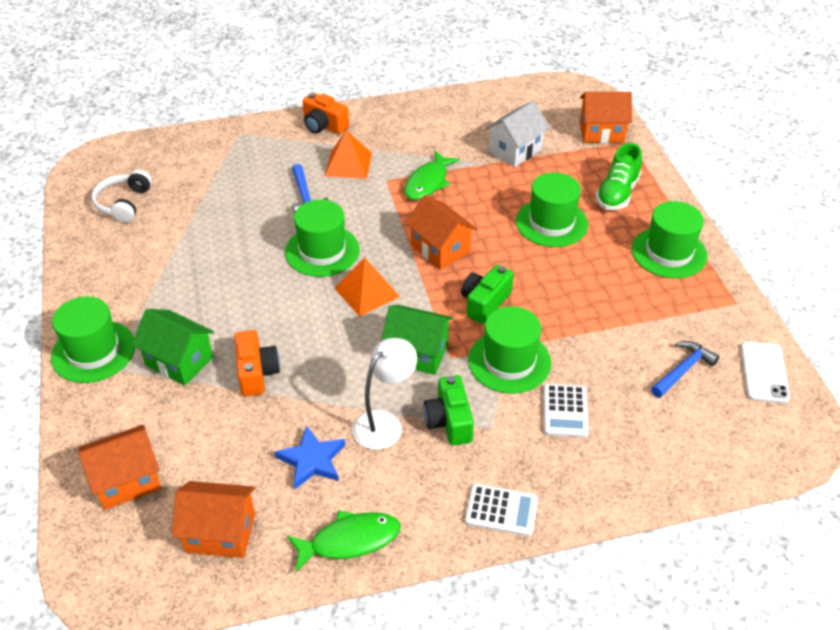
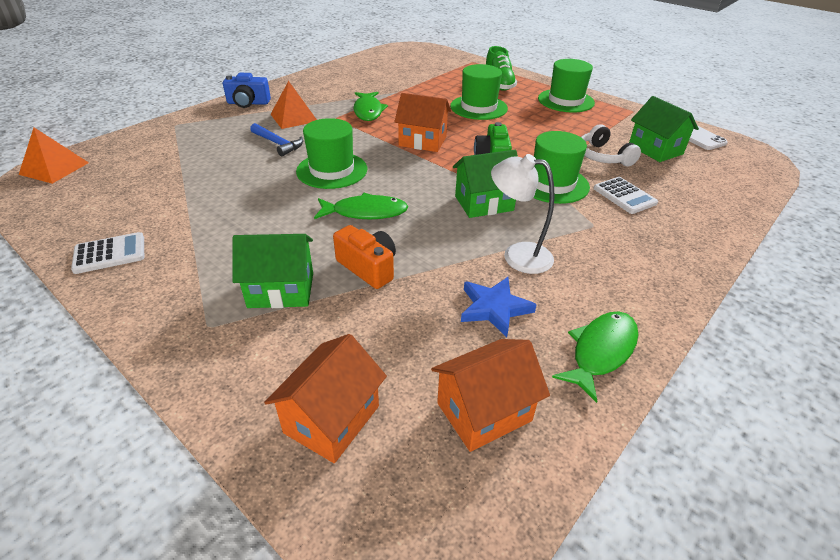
camera: 35 degrees left, 5 degrees down
green hat [51,297,135,383] -> none
white headphones [92,170,152,223] -> white headphones moved to [581,124,641,167]
orange camera [302,92,349,134] -> blue camera [223,73,271,108]
orange pyramid [334,258,400,317] -> orange pyramid moved to [19,128,89,184]
white lamp [352,338,417,450] -> white lamp turned 75 degrees counterclockwise [491,154,555,274]
green camera [424,375,474,446] -> none
white calculator [465,484,538,537] -> white calculator moved to [71,232,144,274]
white house [485,101,550,167] -> none
orange house [580,92,632,143] -> none
blue hammer [651,341,720,398] -> green house [629,96,699,162]
none -> green fish [314,193,408,219]

